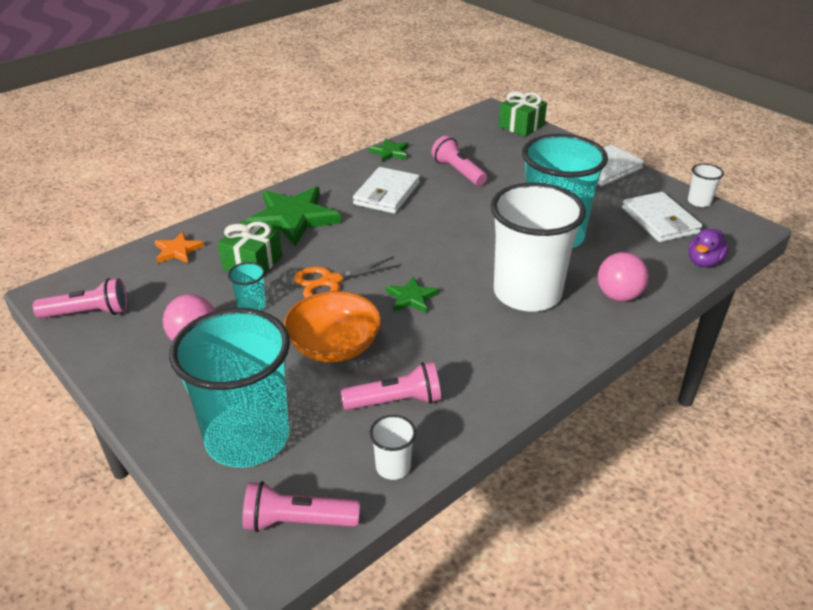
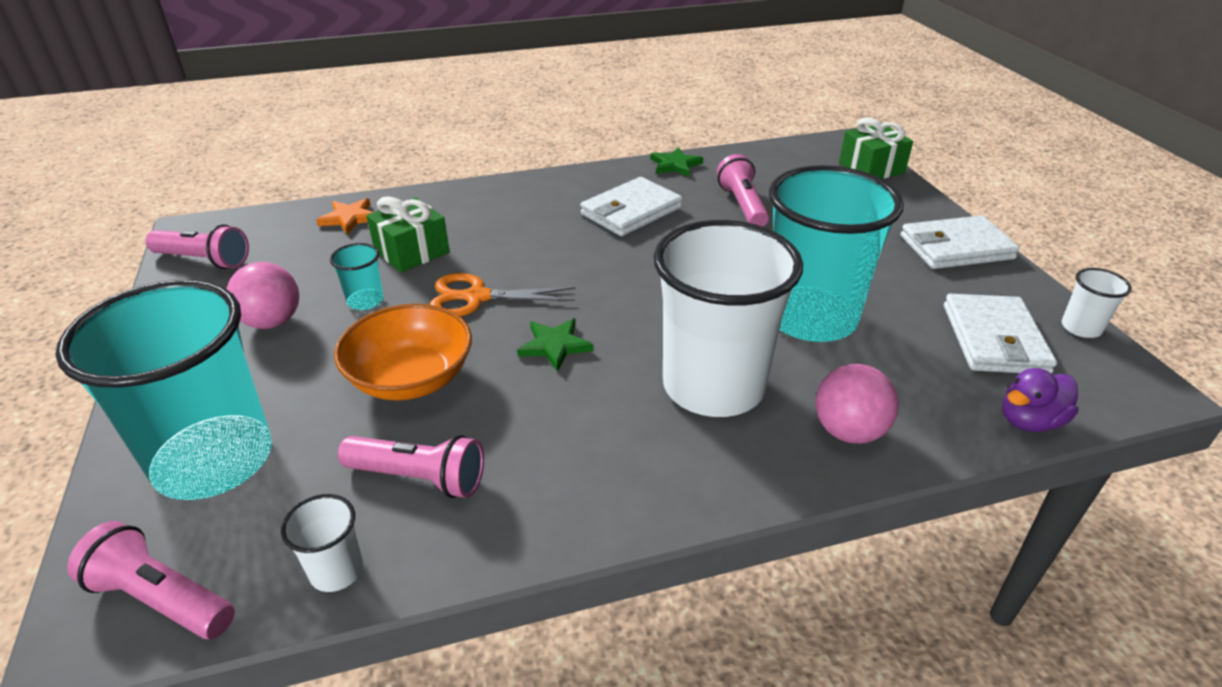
camera: 25 degrees right, 0 degrees up
green star [246,187,341,246] -> none

